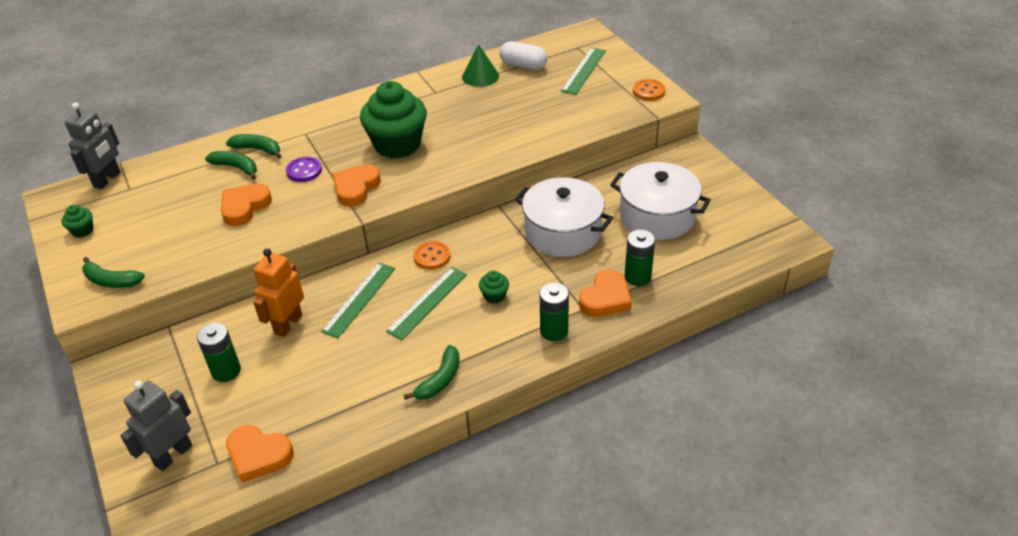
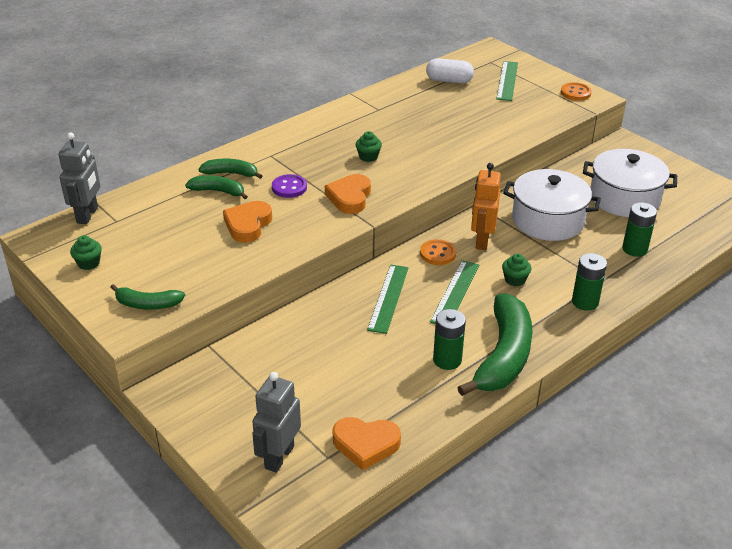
camera: 15 degrees left, 5 degrees down
green battery [197,323,241,382] -> green battery moved to [433,309,466,370]
orange robot [253,249,304,337] -> orange robot moved to [471,163,501,250]
green cupcake [360,81,427,159] -> green cupcake [355,131,382,162], size x0.41
green banana [404,345,460,400] -> green banana [457,294,533,396], size x1.97
green cone [462,44,499,87] -> none
orange heart [579,270,632,317] -> none

